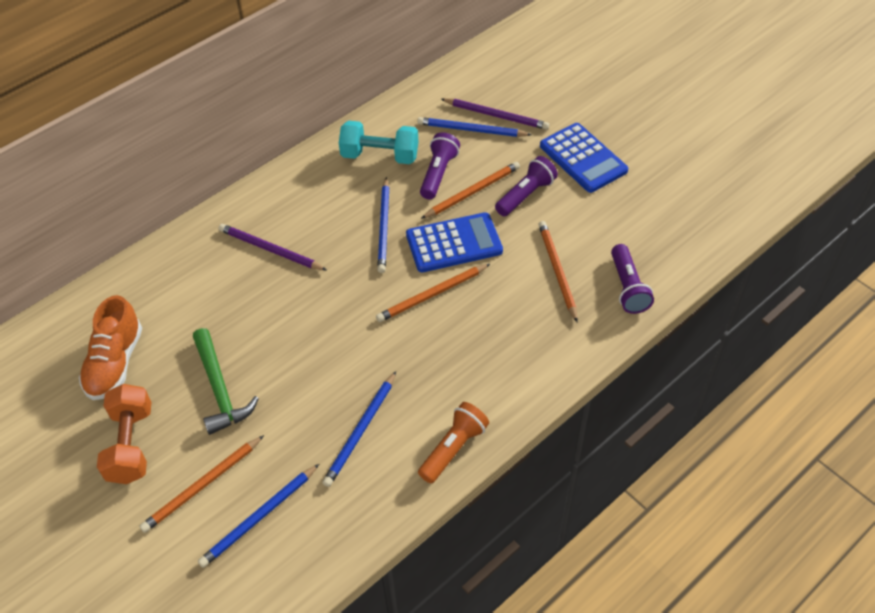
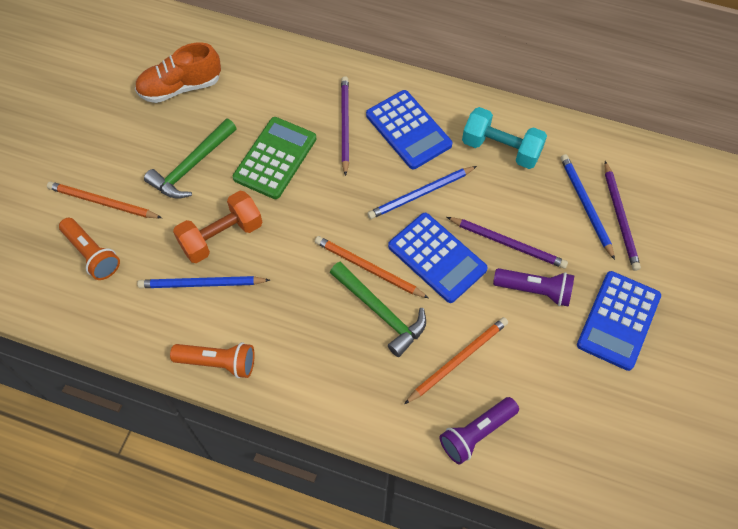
camera: 60 degrees right, 10 degrees up
orange dumbbell [97,384,151,484] -> orange dumbbell moved to [173,191,262,263]
blue pencil [198,464,319,568] -> orange flashlight [59,218,120,280]
turquoise dumbbell [339,121,418,164] -> turquoise dumbbell turned 45 degrees counterclockwise [462,107,547,169]
purple flashlight [420,132,460,199] -> none
orange pencil [421,162,520,219] -> purple pencil [447,217,568,269]
none -> green calculator [233,117,316,199]
none -> green hammer [330,262,426,357]
none -> blue calculator [366,90,452,169]

